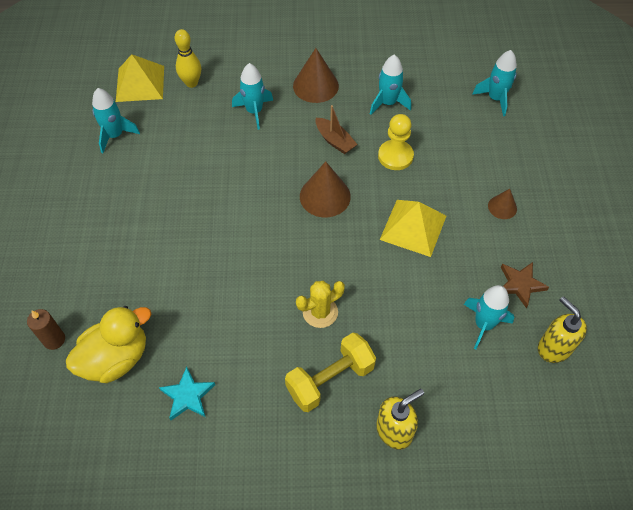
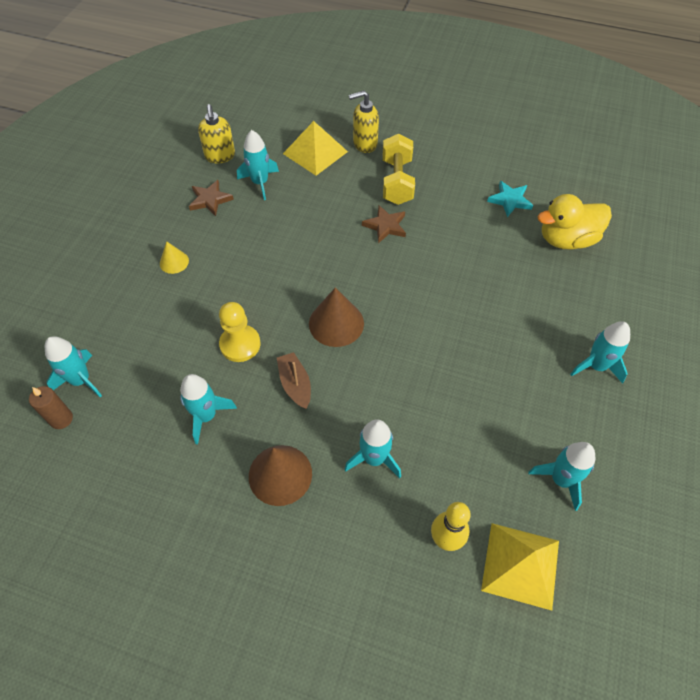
camera: 160 degrees left, 0 degrees up
brown candle [27,309,65,350] -> brown candle moved to [29,386,73,429]
yellow dumbbell [285,333,376,412] -> yellow dumbbell turned 75 degrees counterclockwise [383,134,415,205]
yellow cactus [296,281,345,328] -> brown star [362,205,406,243]
yellow pyramid [380,200,446,257] -> yellow pyramid moved to [283,121,348,176]
brown cone [488,189,517,219] -> yellow cone [160,241,189,274]
none -> turquoise rocket [570,321,630,384]

